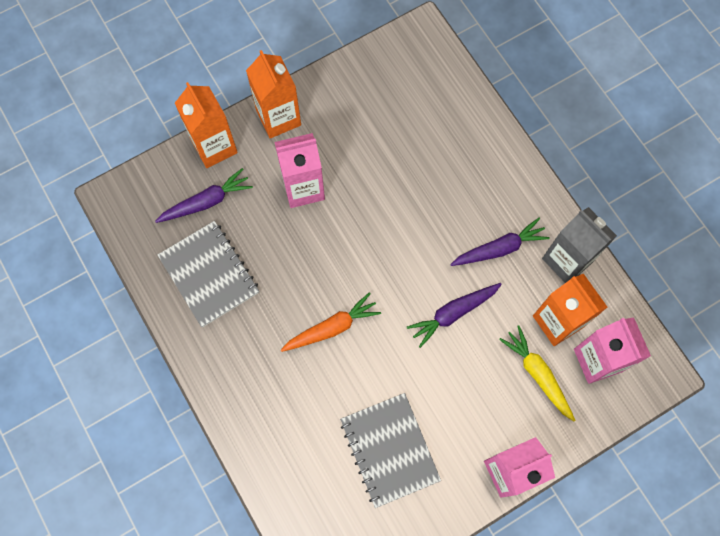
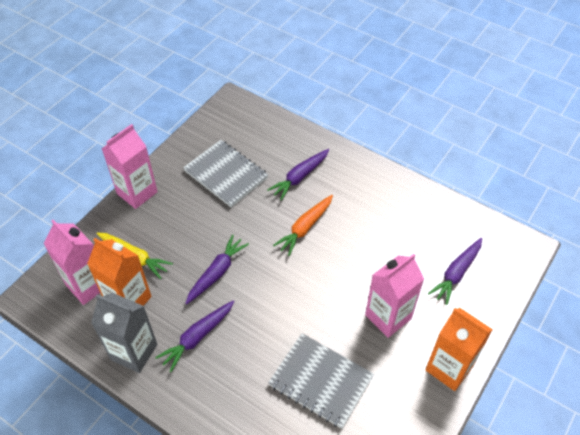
camera: 155 degrees right, 20 degrees down
grey notebook [157,221,259,327] -> grey notebook moved to [268,333,374,429]
orange carton [175,82,238,168] -> none
none -> purple carrot [267,149,329,200]

